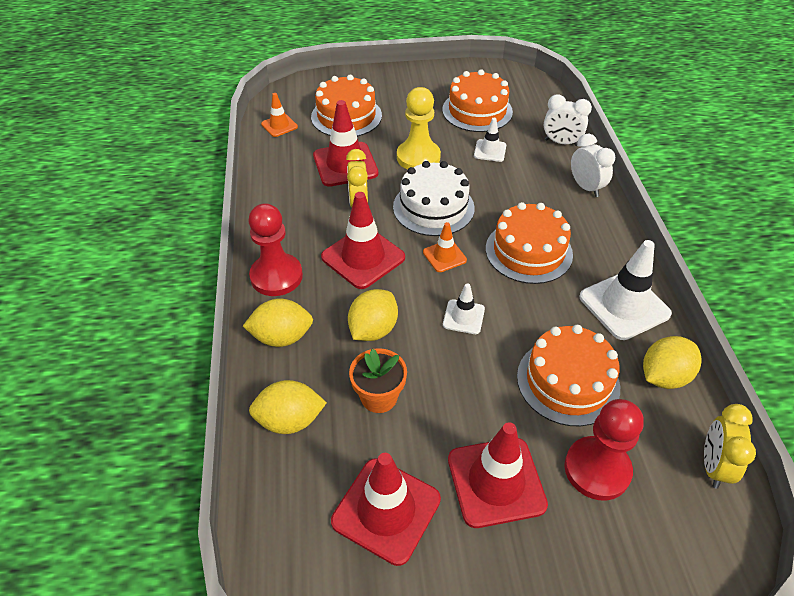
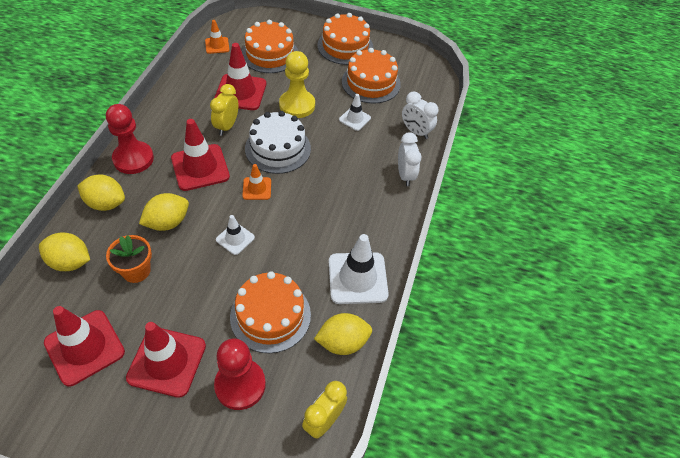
camera: 20 degrees right, 5 degrees up
orange cake [486,202,573,284] -> orange cake moved to [317,13,374,65]

